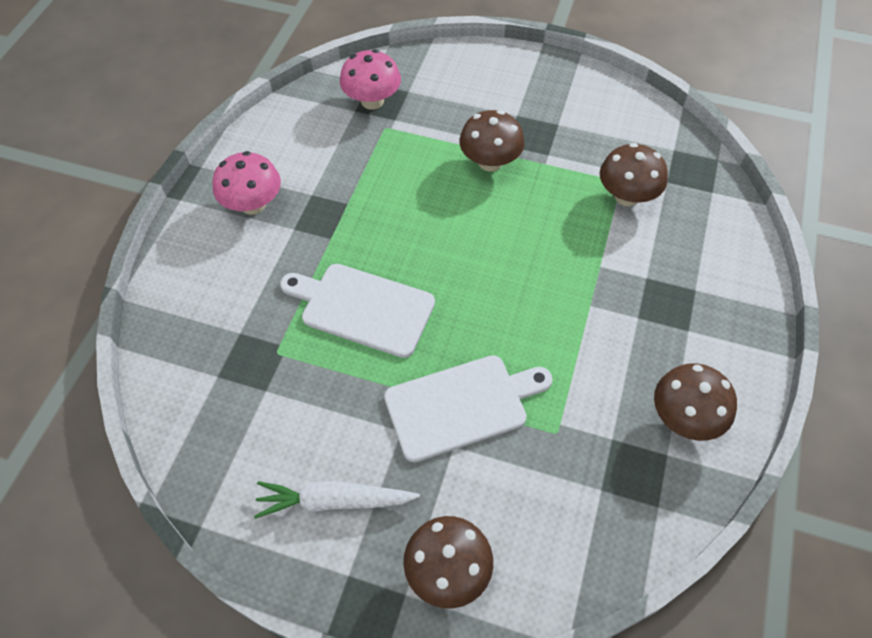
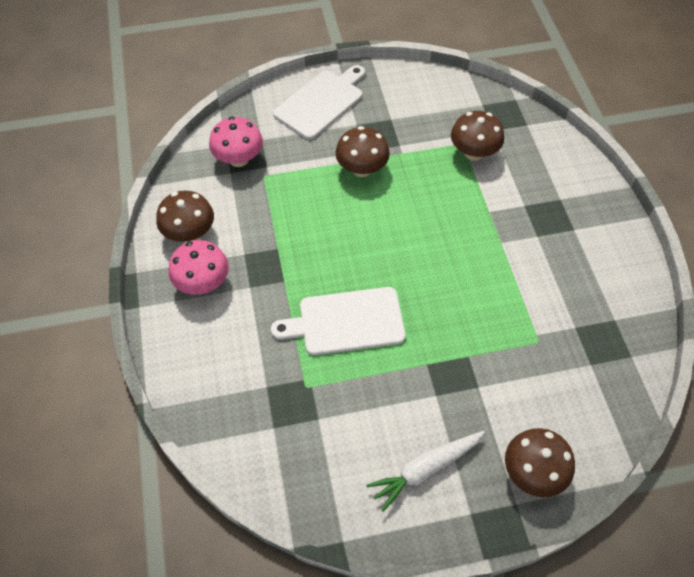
camera: 30 degrees left, 0 degrees up
white cutting board [384,355,553,462] -> white cutting board moved to [273,65,365,140]
brown mushroom [654,363,737,441] -> brown mushroom moved to [156,191,214,242]

